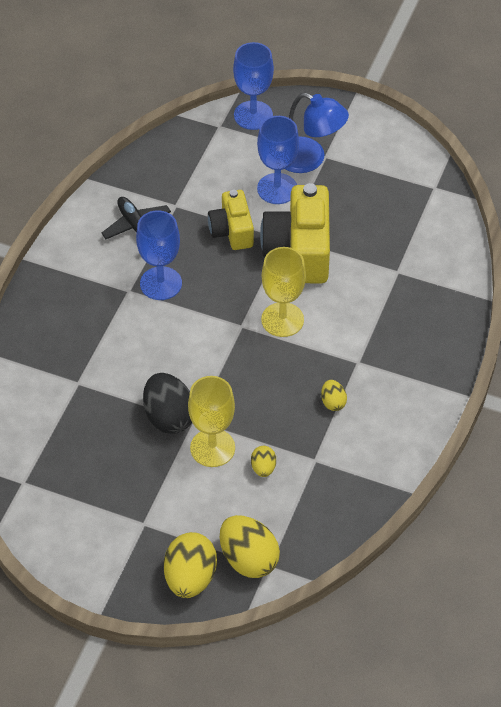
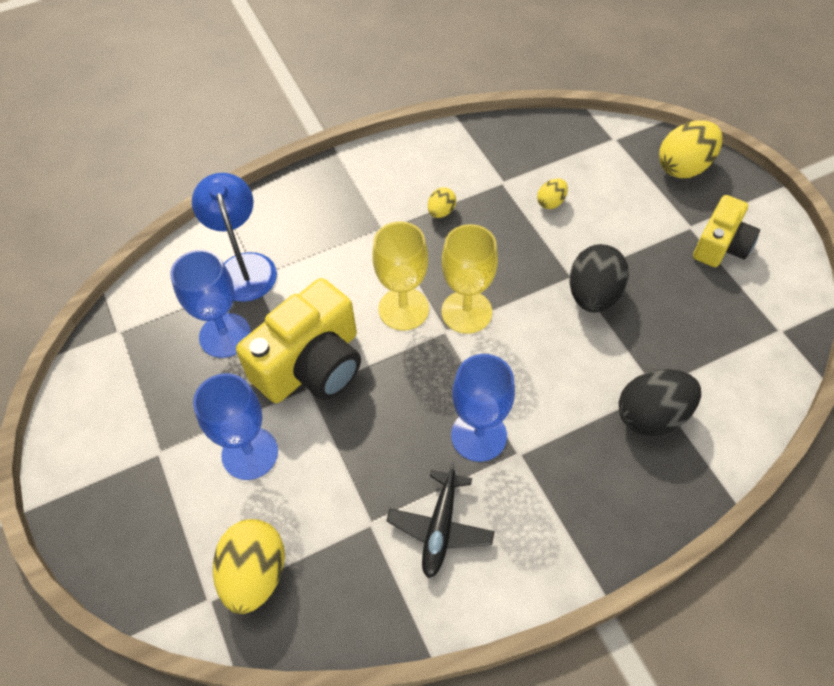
camera: 135 degrees left, 5 degrees up
yellow goblet [188,376,235,467] -> yellow goblet moved to [442,224,498,334]
yellow camera [208,190,254,250] -> yellow camera moved to [693,195,760,267]
yellow egg [220,515,280,578] -> yellow egg moved to [213,519,285,614]
blue goblet [233,42,274,130] -> blue goblet moved to [170,250,251,358]
blue lamp [286,93,349,173] -> blue lamp moved to [192,173,277,302]
none -> black egg [619,369,701,436]

